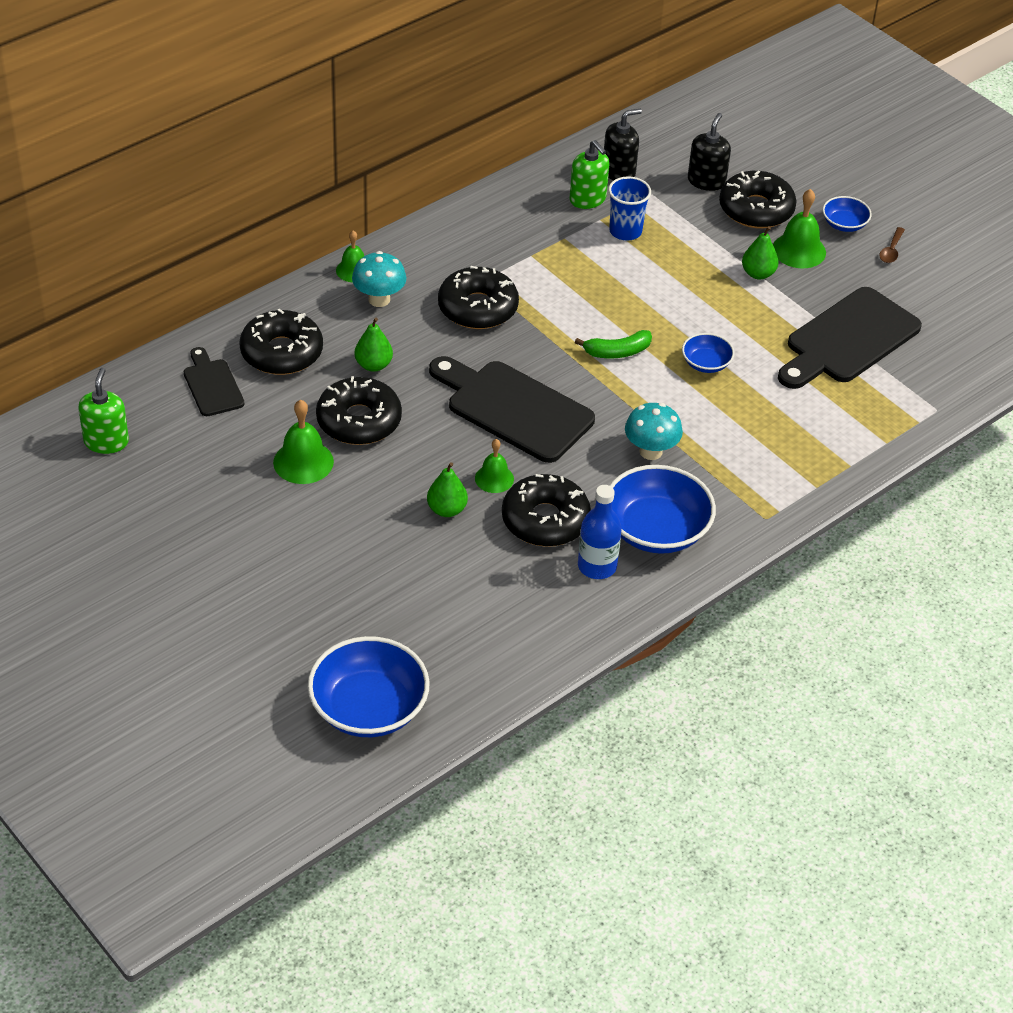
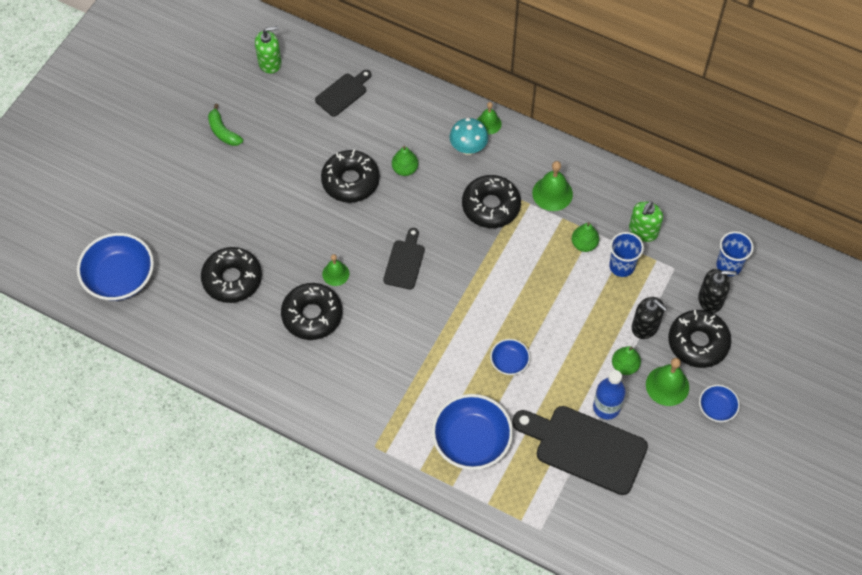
camera: 70 degrees right, 15 degrees up
black donut [239,308,323,375] -> black donut moved to [201,247,262,303]
green bell [273,400,334,484] -> green bell moved to [532,161,573,211]
green pear [427,462,468,517] -> green pear moved to [572,222,599,252]
black cutting board [429,356,595,463] -> black cutting board [383,228,425,289], size x0.54
green banana [575,330,652,358] -> green banana moved to [208,104,243,146]
blue bottle [578,485,622,579] -> blue bottle moved to [593,370,626,419]
black soap dispenser [604,109,642,181] -> black soap dispenser moved to [632,297,667,339]
blue bowl [610,465,716,554] -> blue bowl moved to [432,394,513,470]
turquoise mushroom [625,403,683,460] -> none
brown spoon [879,227,905,263] -> none
none -> blue cup [716,231,754,276]

